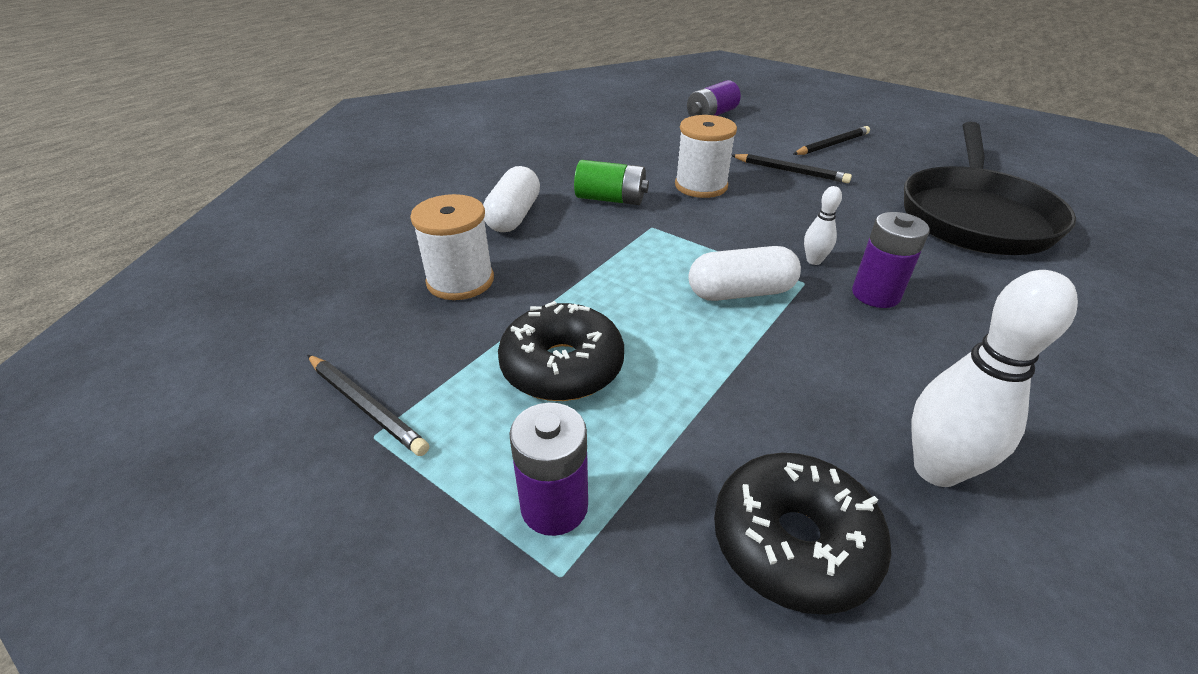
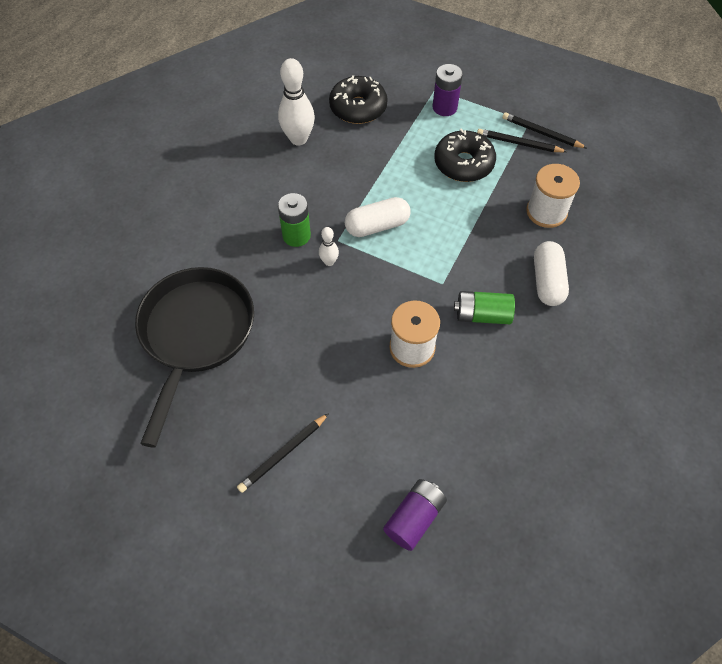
camera: 170 degrees right, 20 degrees up
black pencil [732,154,852,183] -> black pencil moved to [477,129,567,152]
purple battery [852,212,930,308] -> green battery [278,193,311,247]

